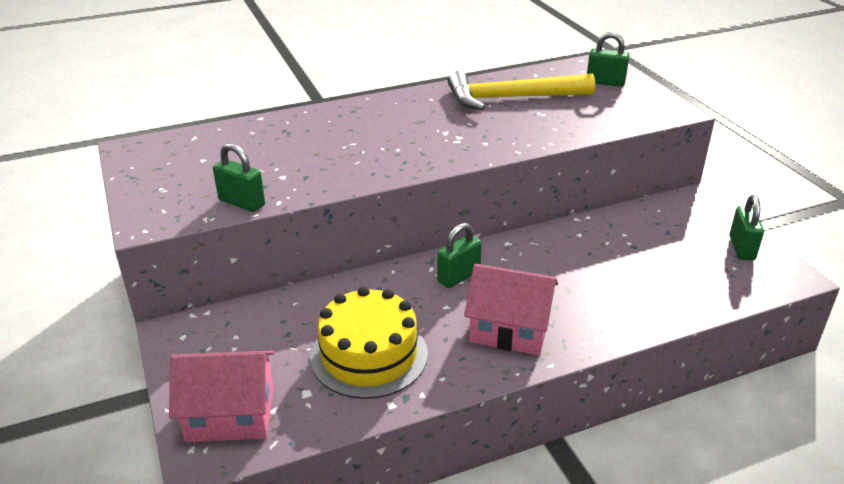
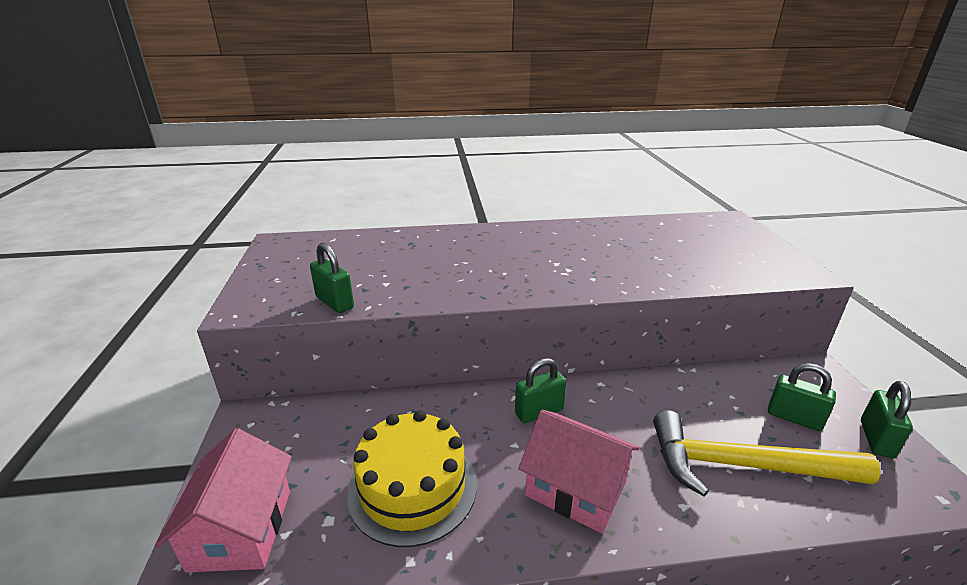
camera: 15 degrees right, 5 degrees down
pink house [169,351,274,442] -> pink house turned 75 degrees clockwise [155,428,292,572]
yellow hammer [448,71,595,110] -> yellow hammer moved to [653,410,881,496]
green padlock [587,32,629,87] -> green padlock moved to [768,363,836,431]

